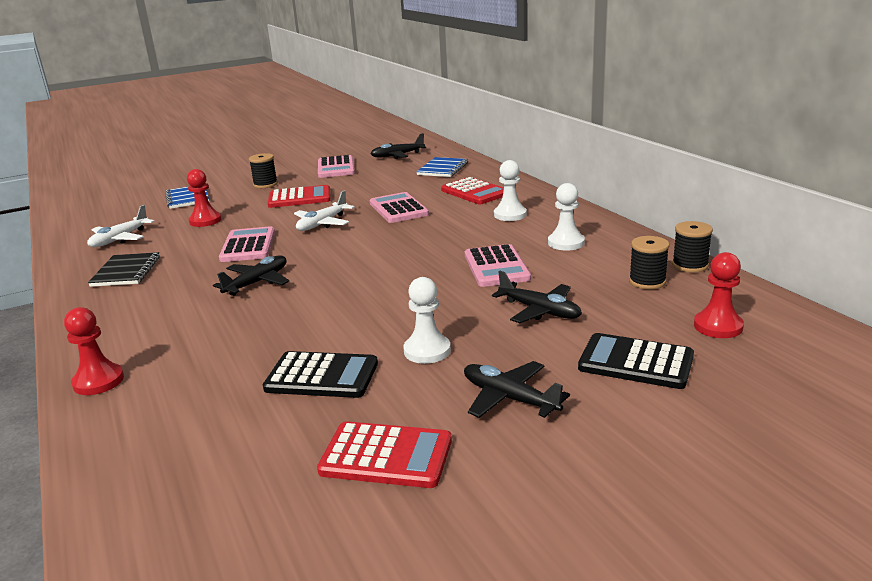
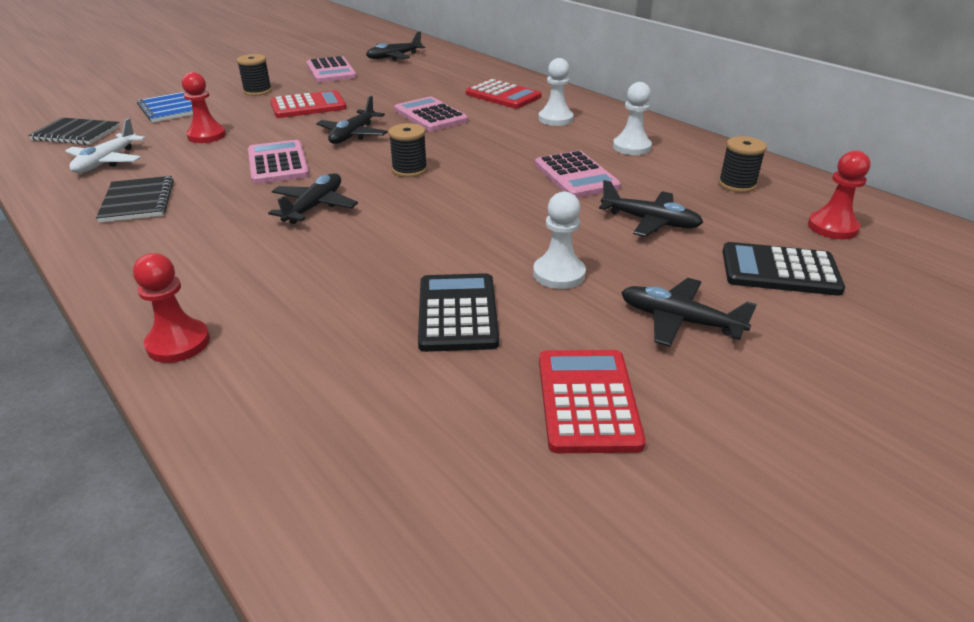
camera: 15 degrees left, 10 degrees up
black calculator [263,351,378,398] -> black calculator turned 90 degrees counterclockwise [418,273,499,352]
white plane [294,190,355,231] -> black plane [316,96,388,144]
red calculator [317,421,452,488] -> red calculator turned 90 degrees counterclockwise [539,350,646,453]
blue notebook [416,157,468,177] -> none
black spool [672,221,713,273] -> black spool moved to [388,123,427,177]
none -> black notebook [28,118,120,145]

